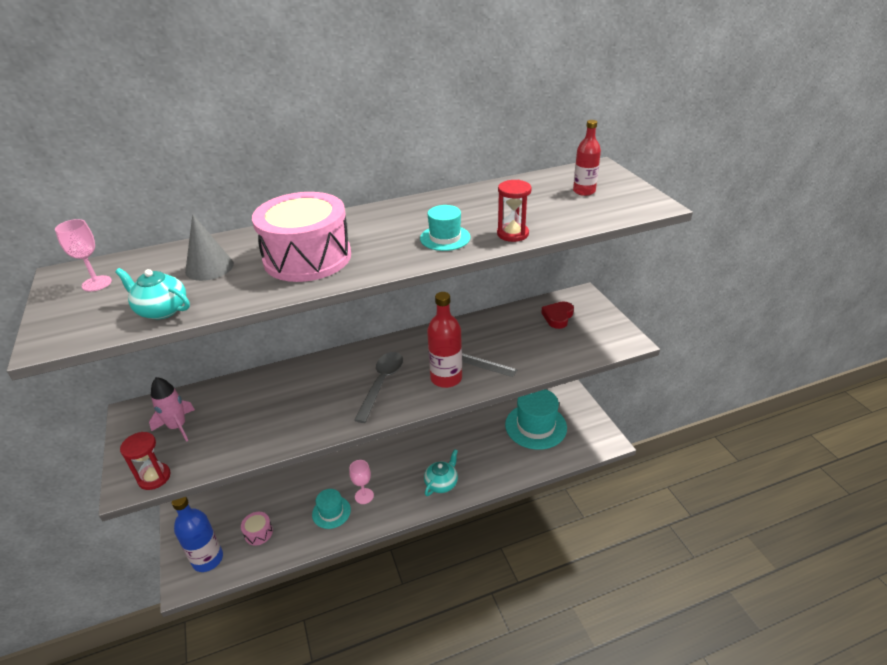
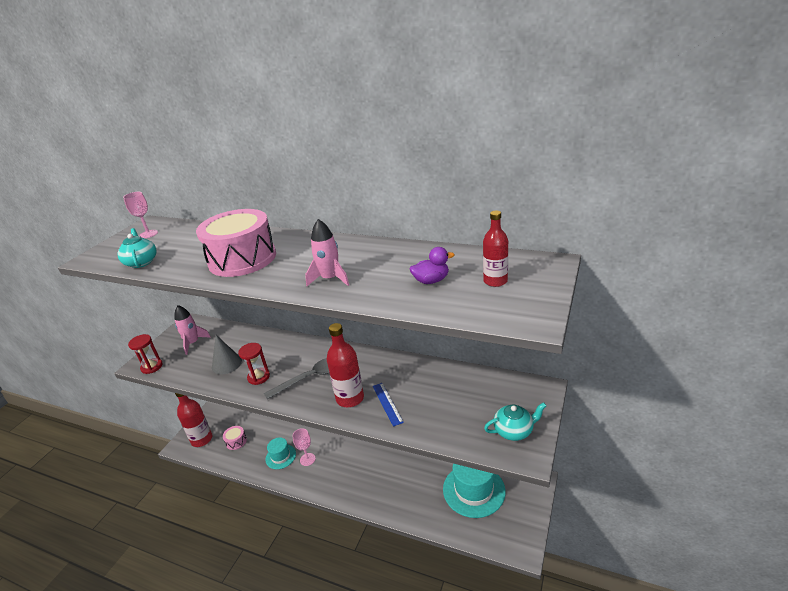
camera: 45 degrees right, 5 degrees down
blue bottle [172,497,223,572] -> red bottle [175,393,212,447]
grey cone [185,214,234,281] -> grey cone moved to [212,335,242,374]
turquoise hat [420,205,470,251] -> pink rocket [305,219,349,286]
turquoise teapot [424,449,458,496] -> turquoise teapot moved to [484,402,546,441]
grey ruler [462,353,517,377] -> blue ruler [373,383,404,427]
red hourglass [497,180,532,242] -> red hourglass moved to [238,343,270,385]
red heart [541,301,574,329] -> none
none -> purple duck [410,247,454,284]

